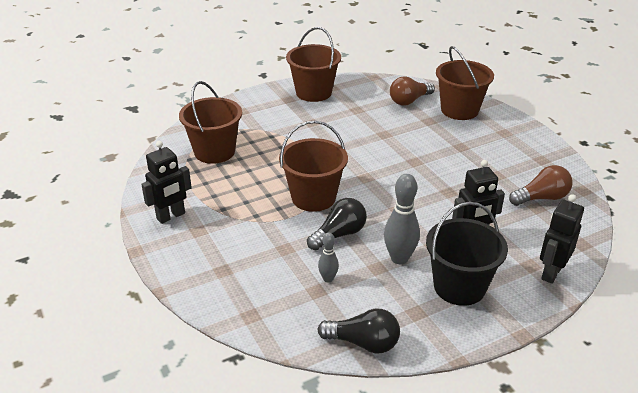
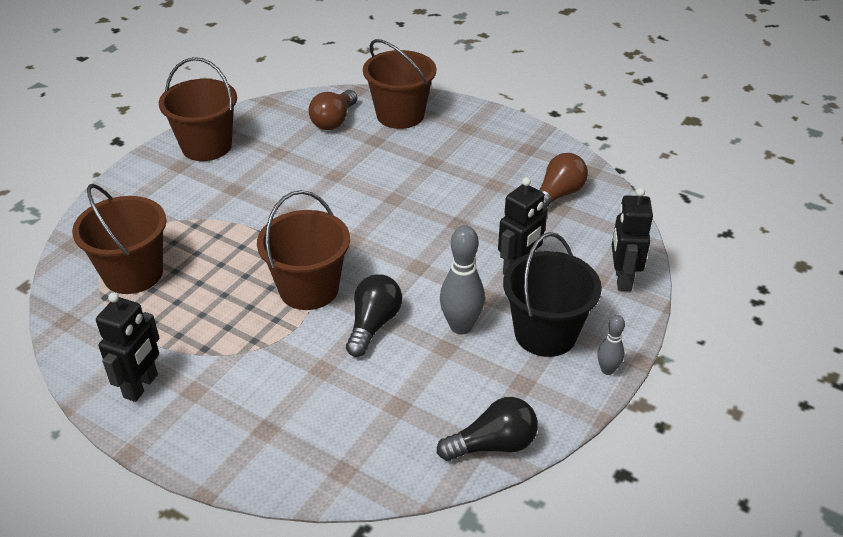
camera: 30 degrees left, 5 degrees up
grey bowling pin [318,232,339,283] -> grey bowling pin moved to [597,315,625,375]

